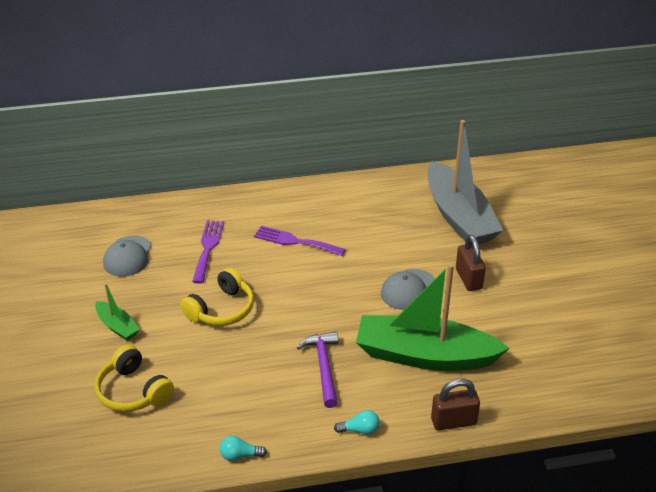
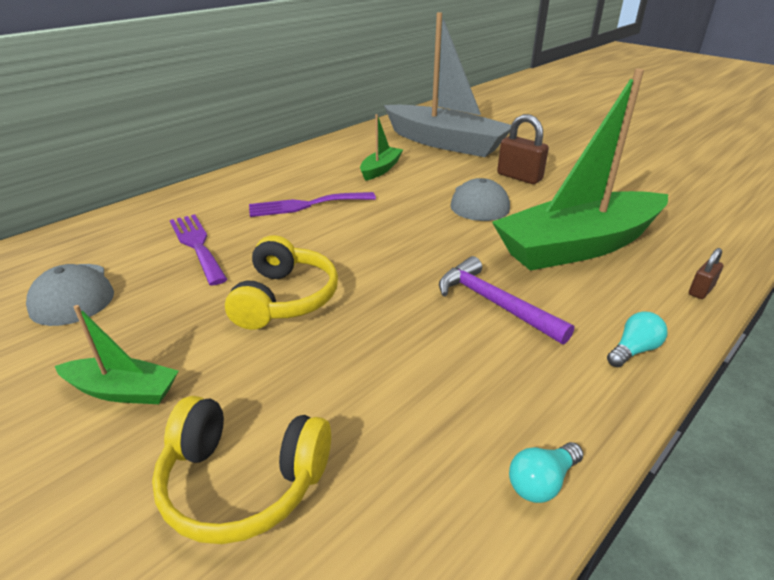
camera: 35 degrees left, 5 degrees down
brown padlock [431,379,480,430] -> brown padlock [689,248,724,299], size x0.55
none -> green boat [360,114,403,181]

